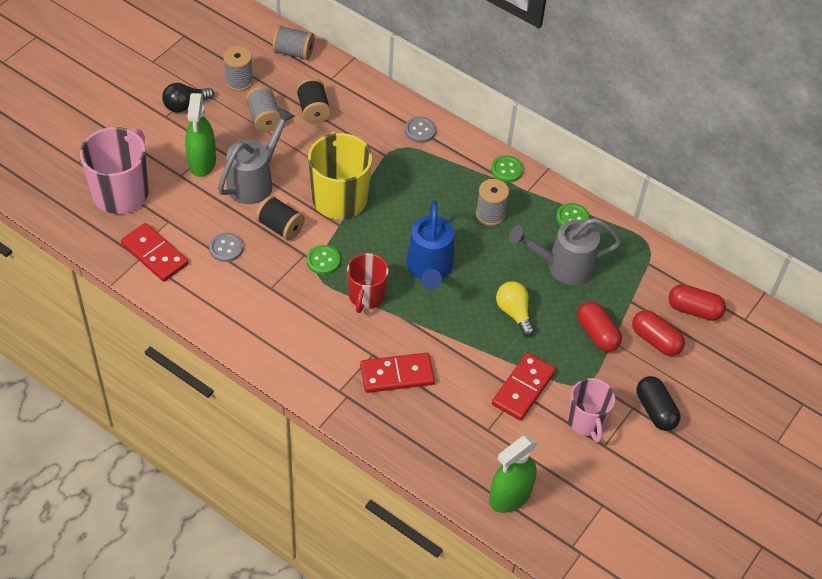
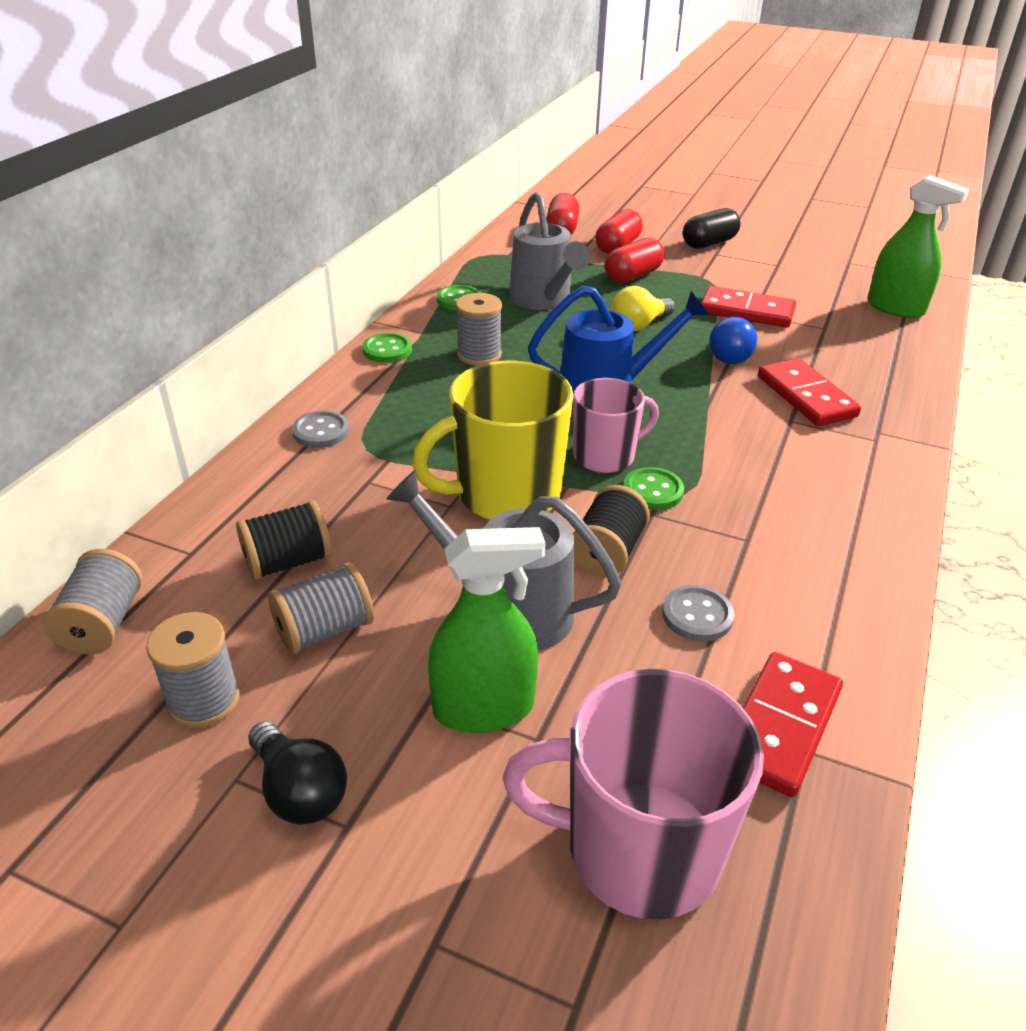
camera: 100 degrees left, 15 degrees down
red mug [347,253,389,313] -> none
pink mug [568,378,615,443] -> pink mug moved to [573,378,659,473]
none -> blue light bulb [709,317,757,364]

